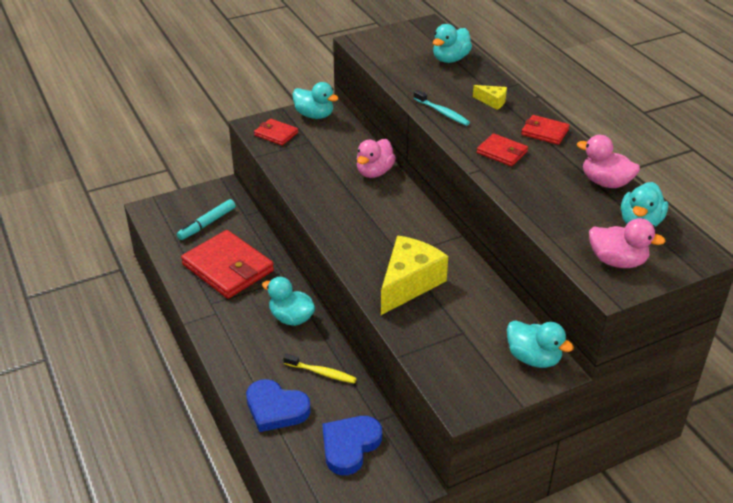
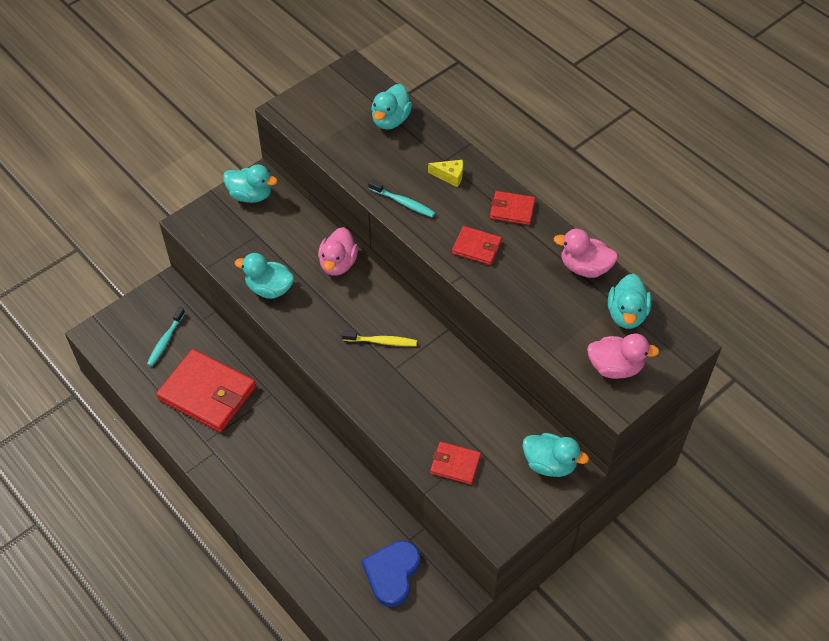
camera: 15 degrees left, 15 degrees up
turquoise marker [177,199,236,240] -> turquoise toothbrush [147,307,185,366]
blue heart [246,379,311,432] -> none
red wallet [254,119,298,146] -> red wallet moved to [430,442,481,485]
turquoise duck [262,277,315,326] -> turquoise duck moved to [235,253,294,299]
yellow toothbrush [283,354,357,383] -> yellow toothbrush moved to [342,331,417,346]
yellow cheese [381,236,448,315] -> none

